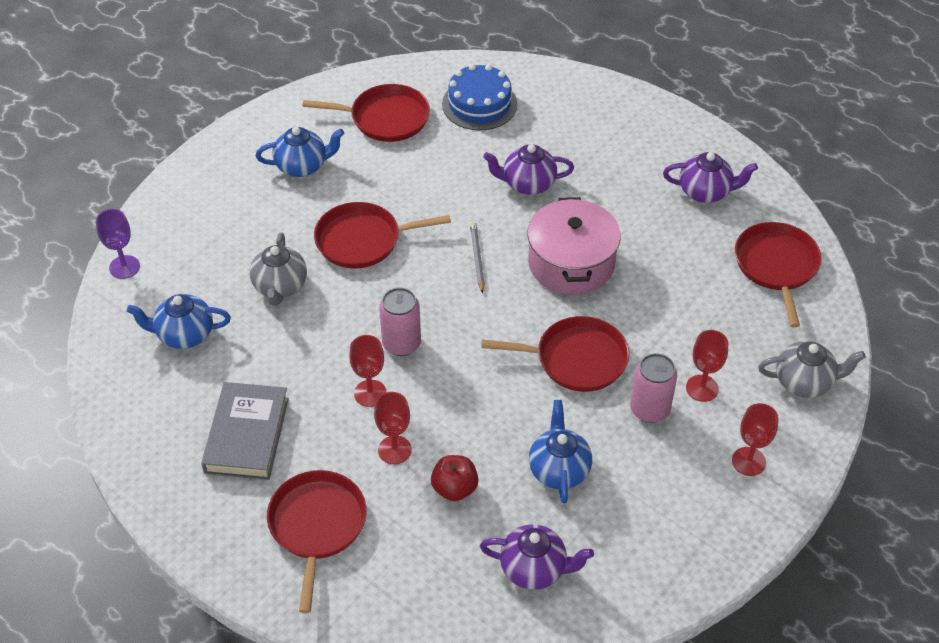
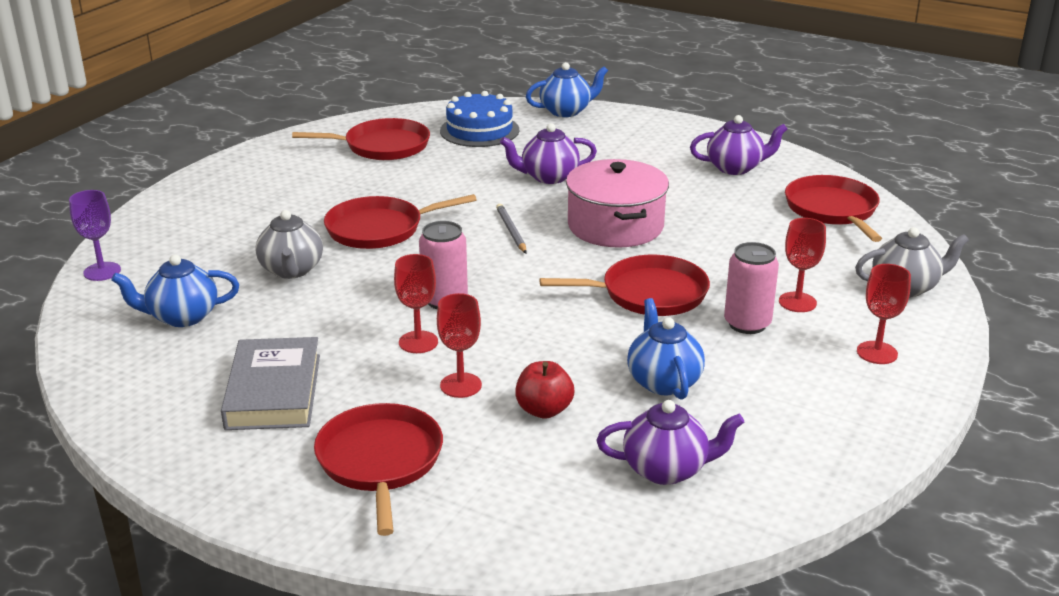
camera: 10 degrees left, 20 degrees down
blue teapot [256,127,344,177] -> blue teapot moved to [526,62,608,117]

